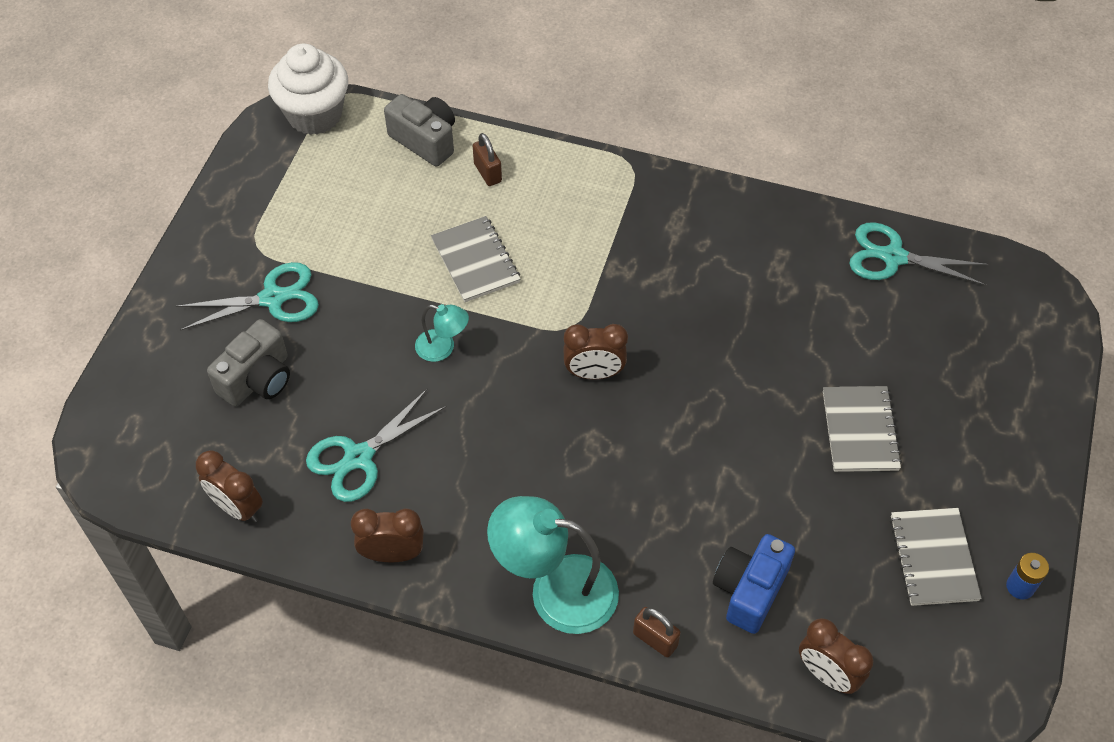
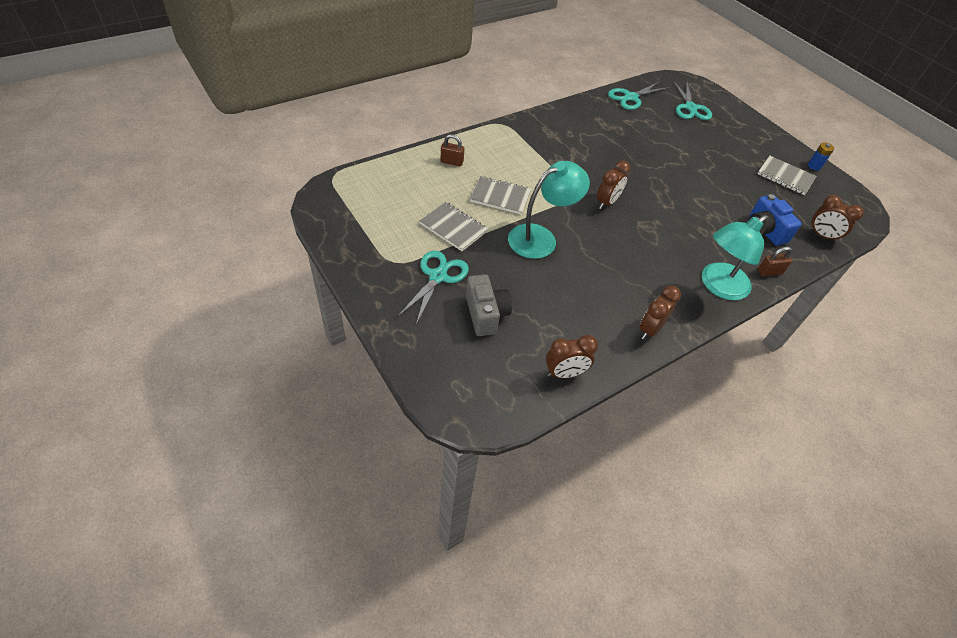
camera: 55 degrees left, 5 degrees down
white cupcake [268,44,348,135] -> none
turquoise scissors [306,388,447,502] -> turquoise scissors moved to [673,81,712,120]
grey camera [384,94,455,167] -> none
turquoise lamp [415,304,469,362] -> turquoise lamp [508,161,590,259], size x1.98
brown clock [799,618,873,694] -> brown clock turned 45 degrees clockwise [808,195,864,243]
grey notebook [823,386,902,472] -> grey notebook moved to [419,202,488,251]

